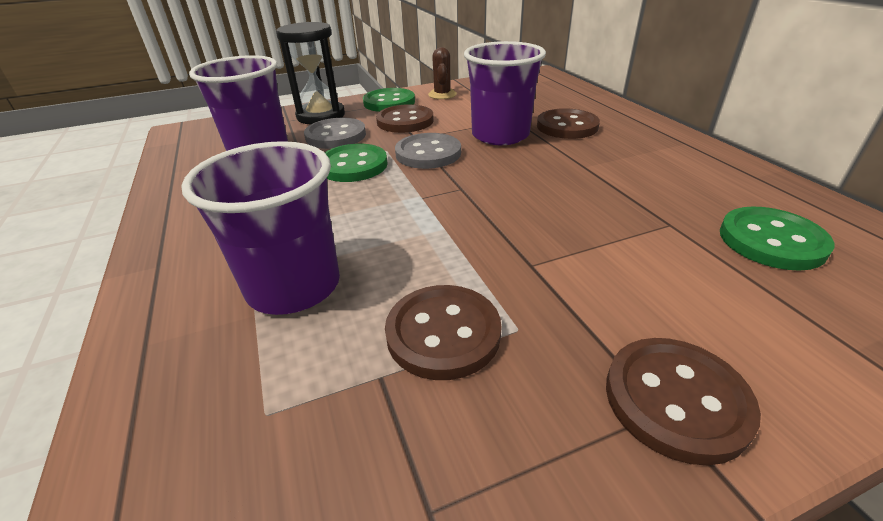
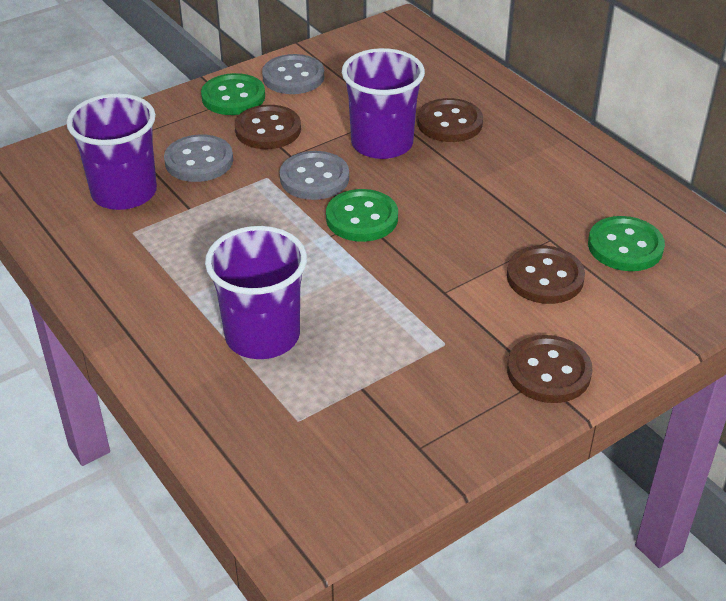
camera: 15 degrees left, 5 degrees up
black hourglass [276,22,345,124] -> none
green button [325,144,388,182] -> green button moved to [326,189,398,242]
brown button [385,285,502,380] -> brown button moved to [507,246,585,304]
brown cactus [428,47,457,99] -> grey button [262,54,324,94]

